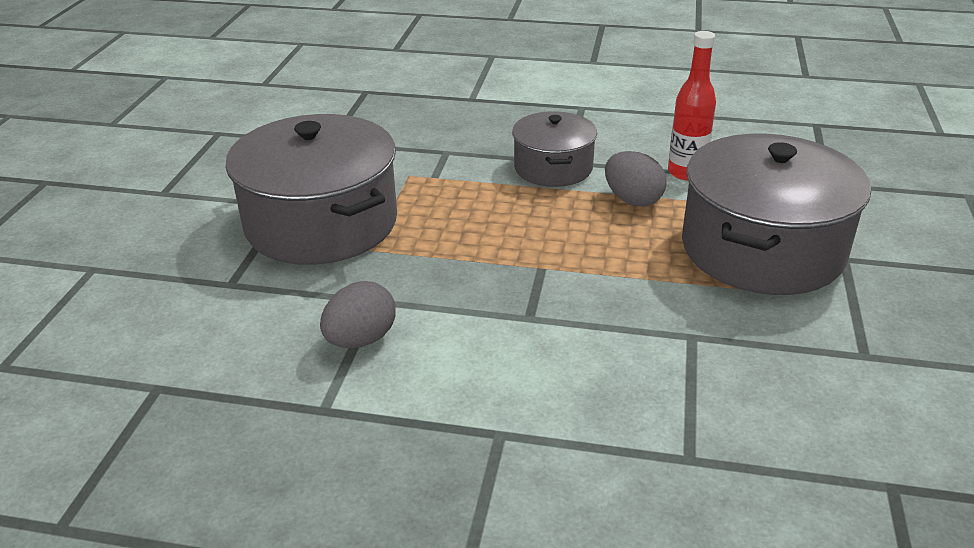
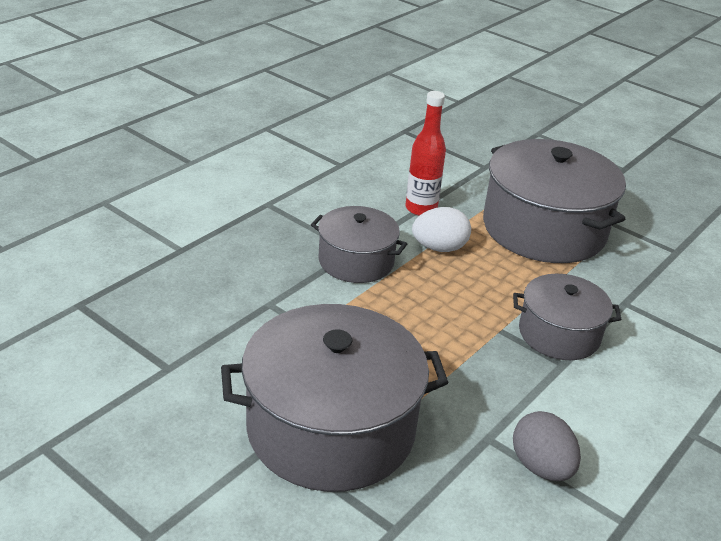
camera: 65 degrees left, 0 degrees up
grey egg [605,151,667,206] -> white egg [412,207,471,252]
none -> grey pot [513,274,621,360]

